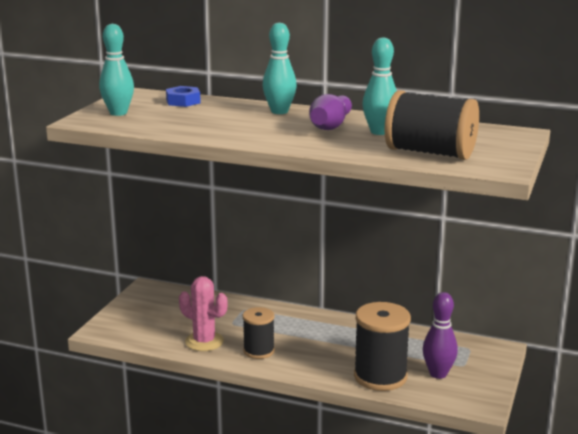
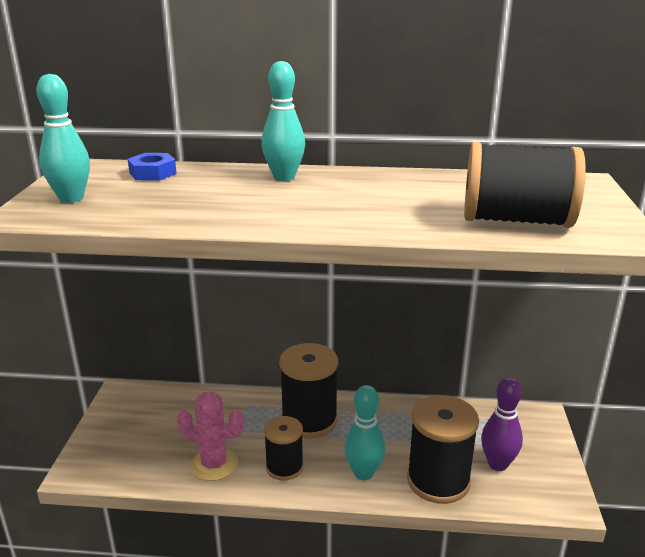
camera: 15 degrees left, 5 degrees up
purple bowling pin [309,94,352,130] -> none
turquoise bowling pin [362,37,397,135] -> turquoise bowling pin moved to [344,385,385,480]
none -> black spool [279,343,338,438]

